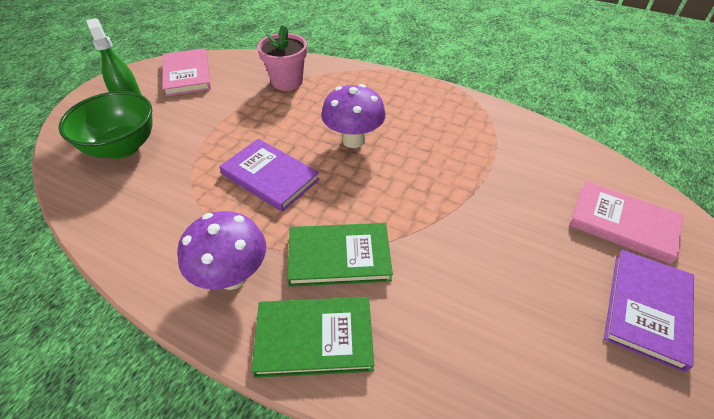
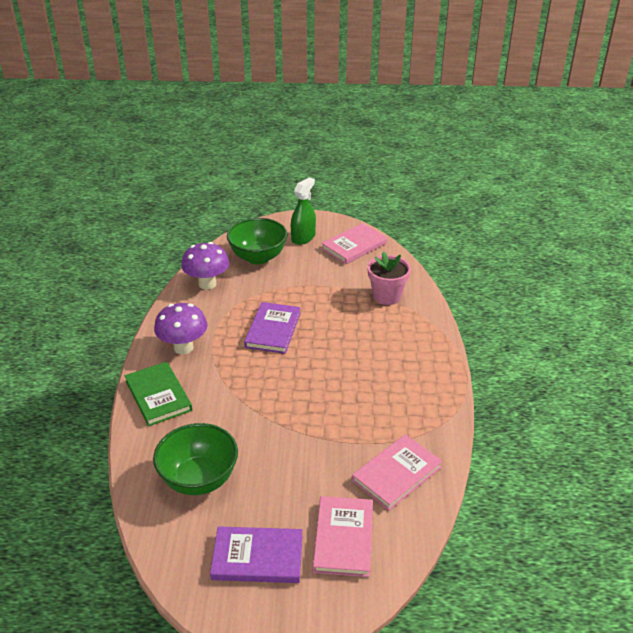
camera: 65 degrees right, 10 degrees down
green book [287,223,393,287] -> none
purple mushroom [321,84,386,148] -> purple mushroom moved to [181,242,229,290]
none -> green bowl [153,423,238,495]
none -> pink book [352,434,443,511]

